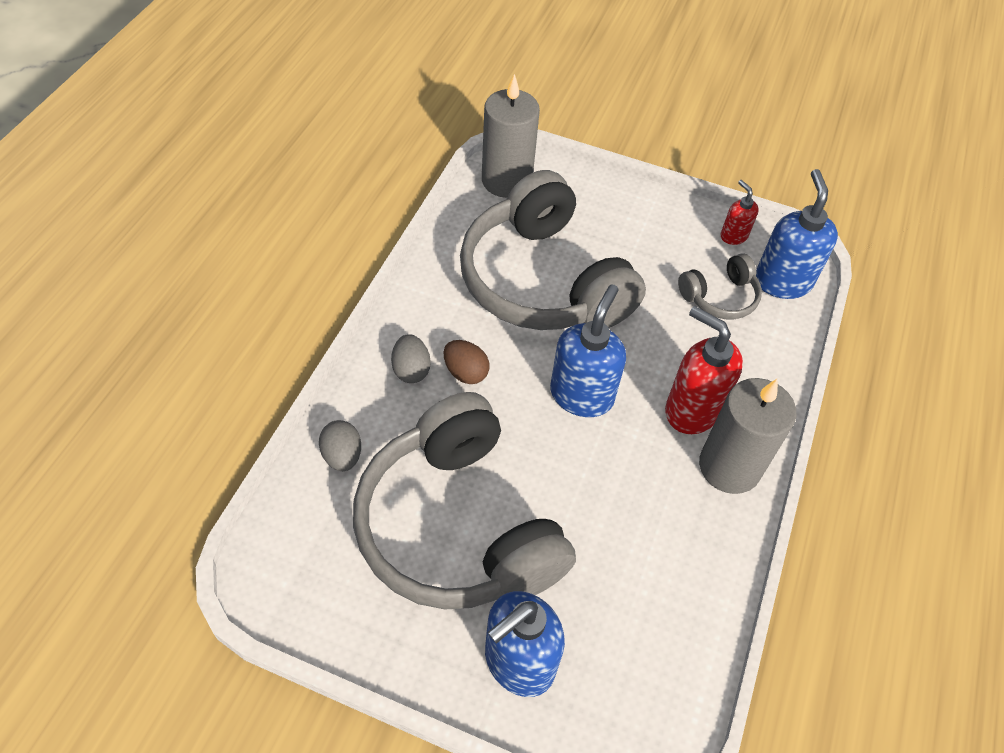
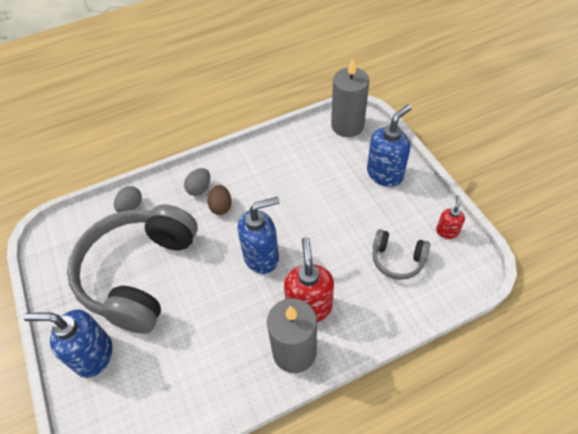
camera: 50 degrees right, 0 degrees up
grey headphones [460,170,646,330] -> none
blue soap dispenser [756,169,838,299] -> blue soap dispenser moved to [367,104,412,187]

